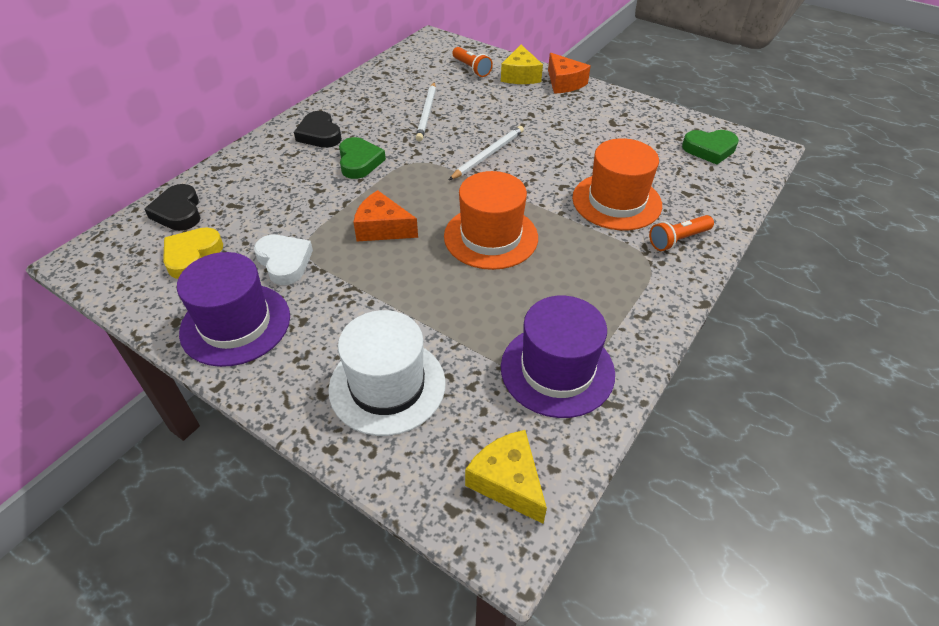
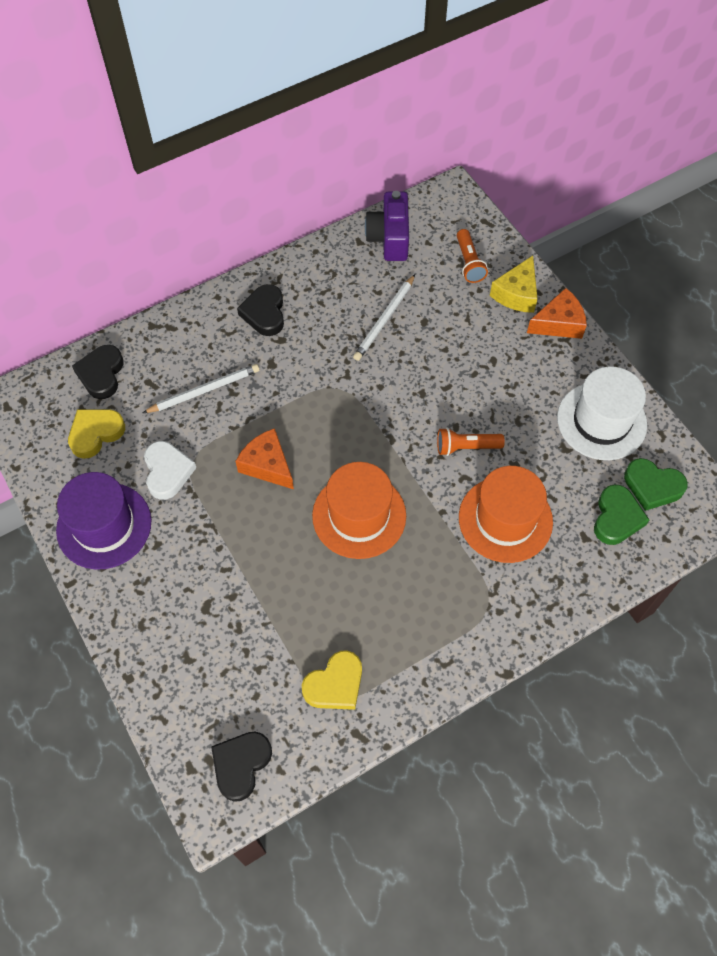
camera: 25 degrees right, 15 degrees up
white hat [328,310,446,436] -> white hat moved to [557,367,647,460]
green heart [339,137,386,179] -> green heart moved to [594,485,649,545]
white pencil [449,126,524,180] -> white pencil moved to [143,364,259,413]
yellow cheese [465,430,547,524] -> black heart [211,732,272,802]
purple hat [501,296,615,418] -> yellow heart [302,650,362,710]
orange cheese [548,53,591,94] -> orange cheese turned 105 degrees counterclockwise [527,288,587,339]
orange flashlight [649,215,714,251] -> orange flashlight moved to [437,428,505,456]
none -> purple camera [365,191,409,261]

